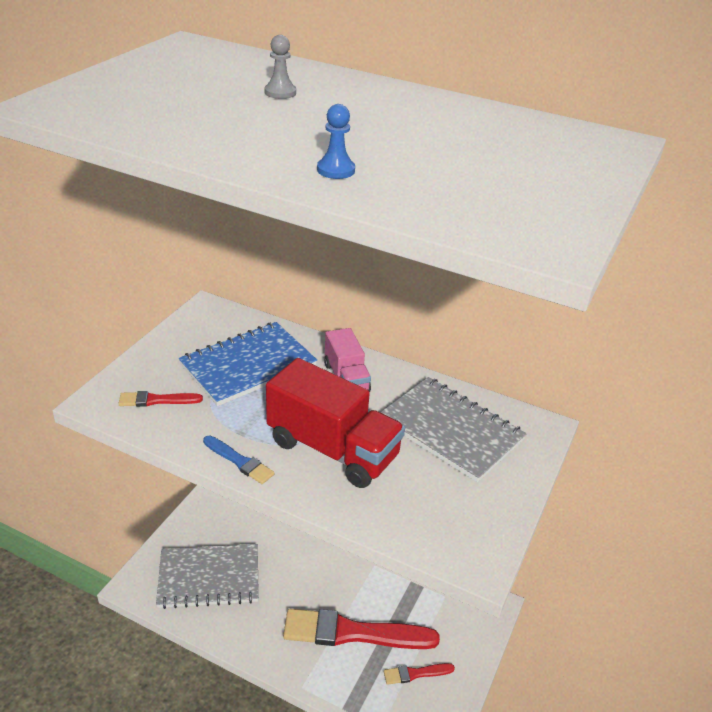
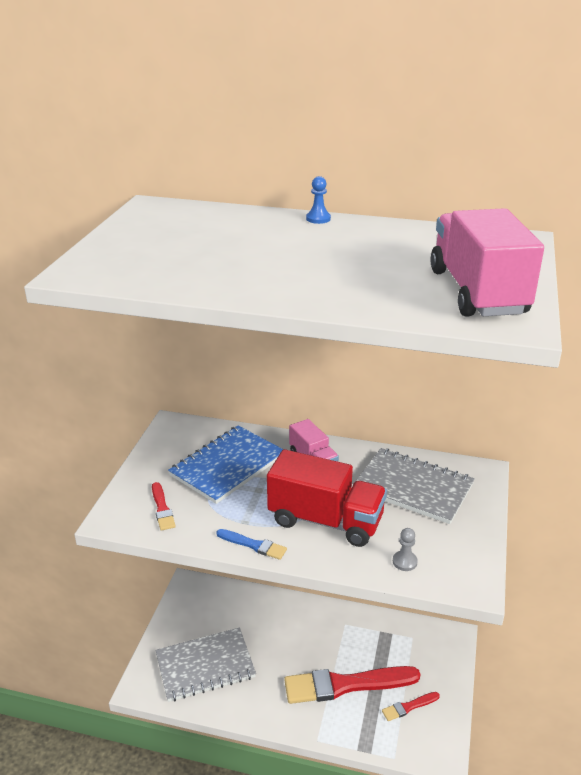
camera: 10 degrees left, 5 degrees down
red brush [118,391,203,407] -> red brush turned 90 degrees counterclockwise [152,482,176,531]
grey pawn [265,35,296,99] -> grey pawn moved to [393,528,418,571]
blue pawn [317,104,355,179] -> blue pawn moved to [306,176,331,224]
none -> pink truck [430,208,544,317]

